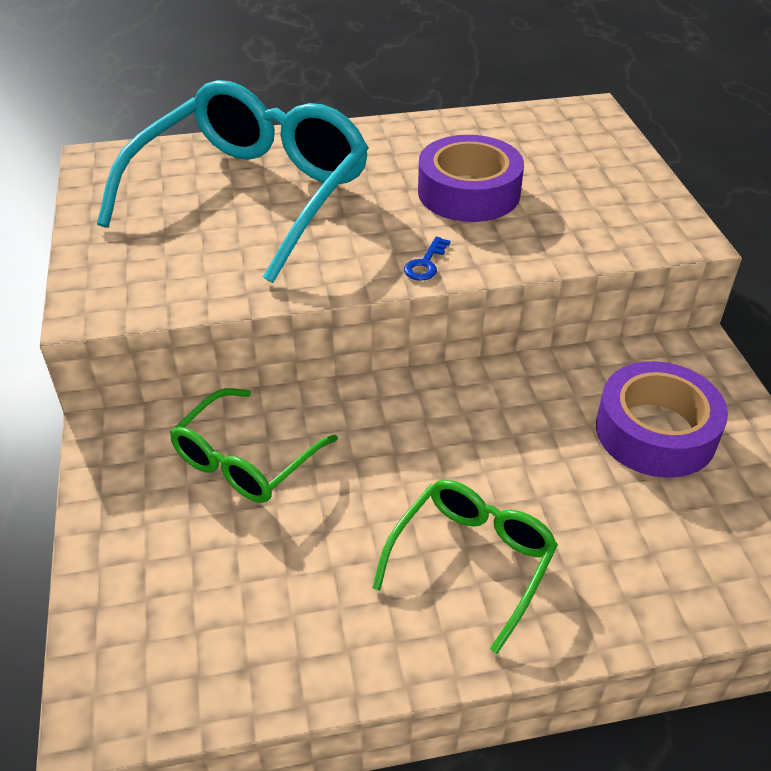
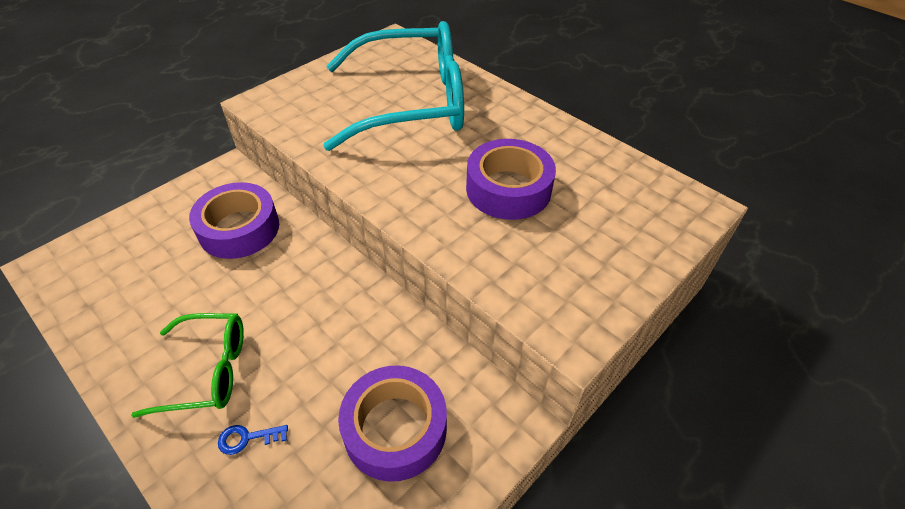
camera: 55 degrees right, 5 degrees up
green glasses [170,388,338,503] -> purple tape [189,182,279,259]
blue key [404,237,451,281] -> blue key moved to [218,425,288,455]

